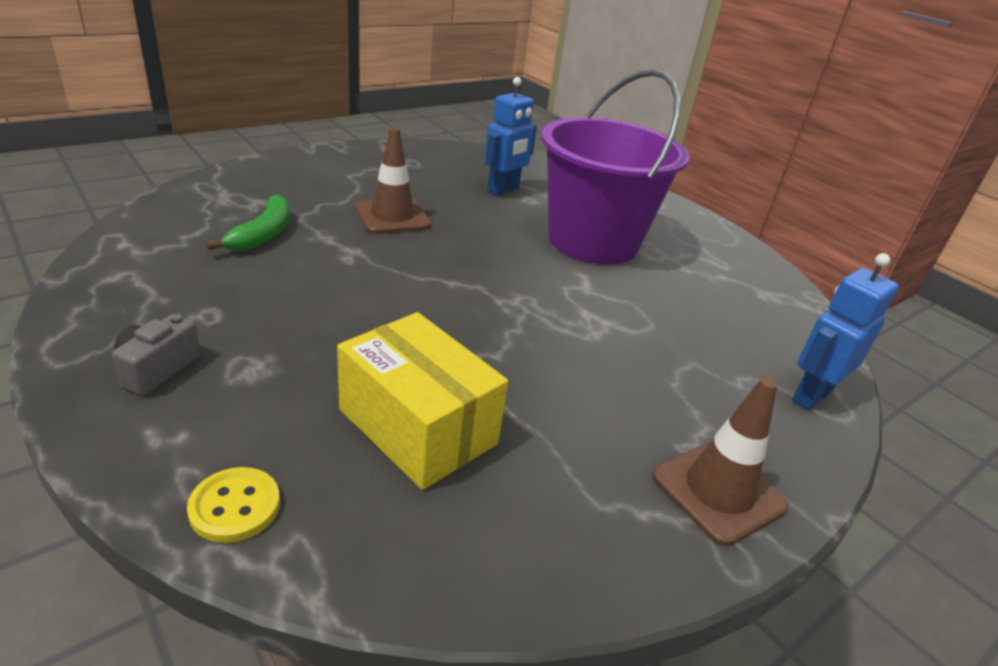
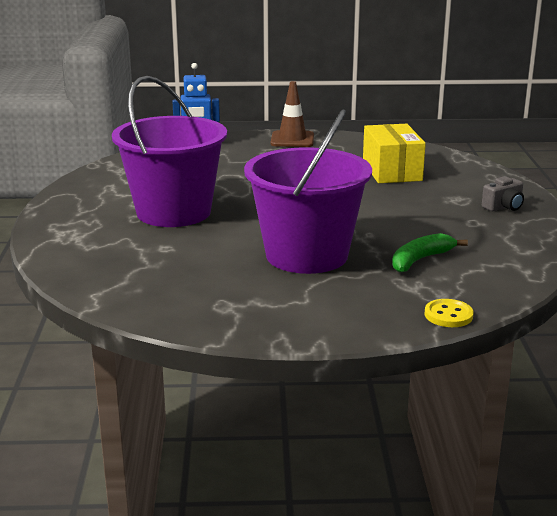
camera: 140 degrees left, 10 degrees down
yellow button [187,467,280,543] -> yellow button moved to [425,299,473,327]
brown traffic cone [355,127,431,234] -> purple bucket [244,109,372,274]
blue robot [484,77,537,196] -> none

